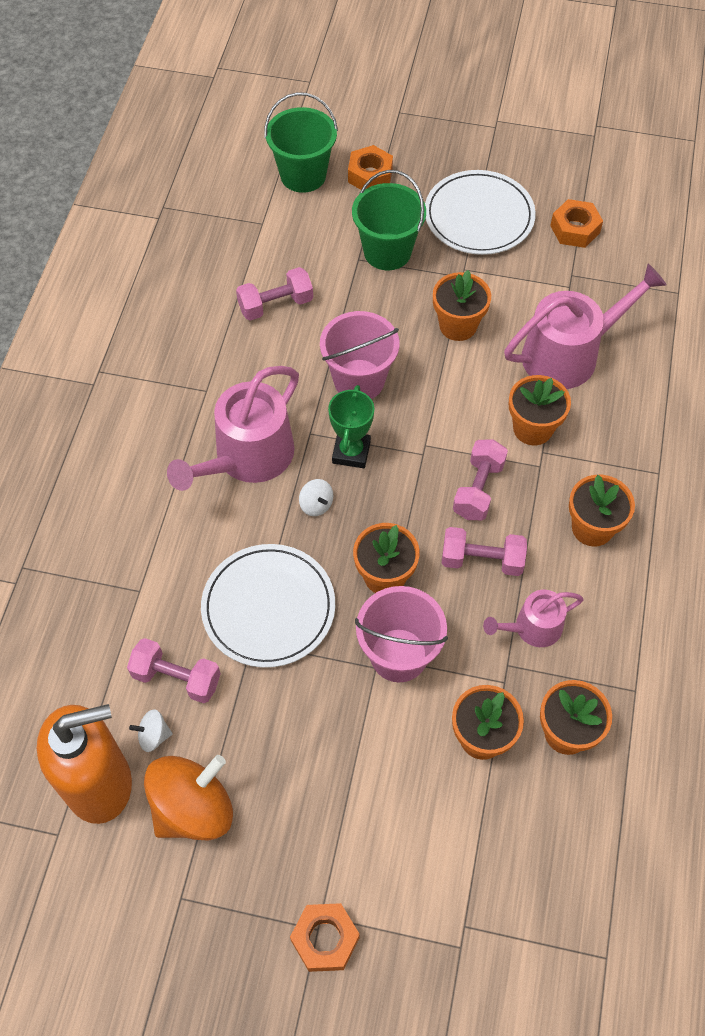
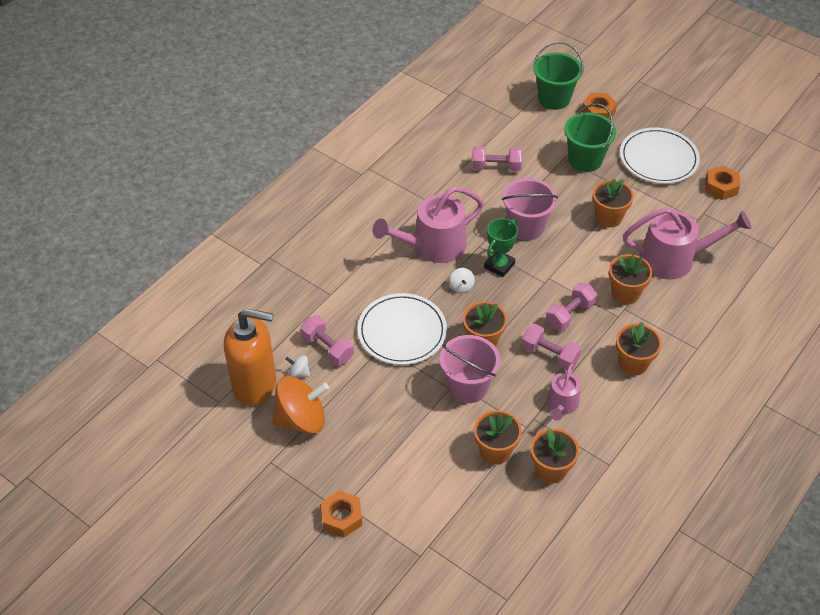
camera: 25 degrees right, 10 degrees down
pink watering can [483,590,584,647] -> pink watering can turned 75 degrees counterclockwise [547,364,581,421]

